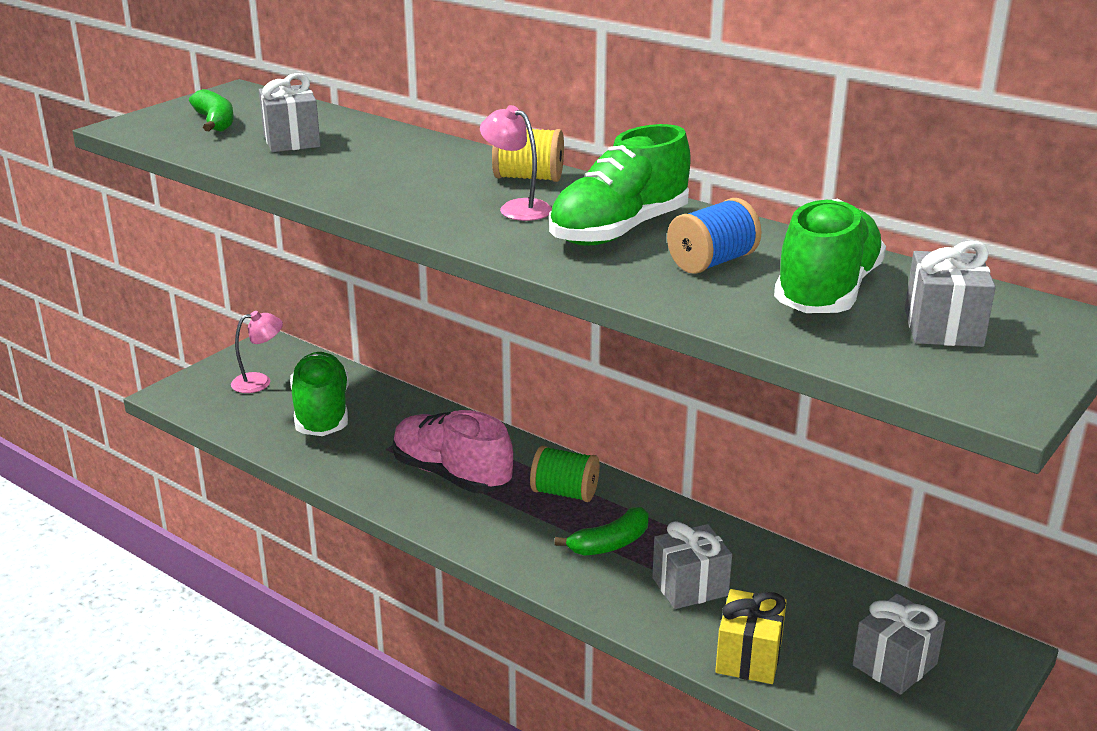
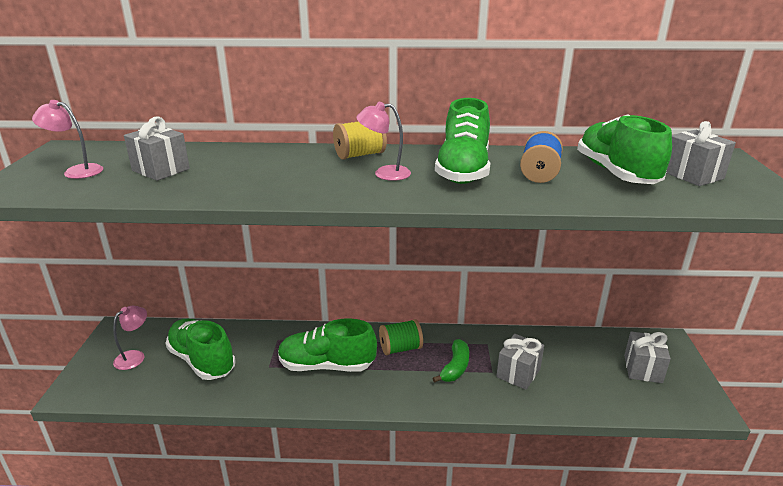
camera: 35 degrees left, 0 degrees up
green banana [189,89,234,131] -> pink lamp [32,100,103,179]
pink shoe [392,410,513,493] -> green shoe [278,318,377,372]
yellow gift [715,589,787,684] -> none

